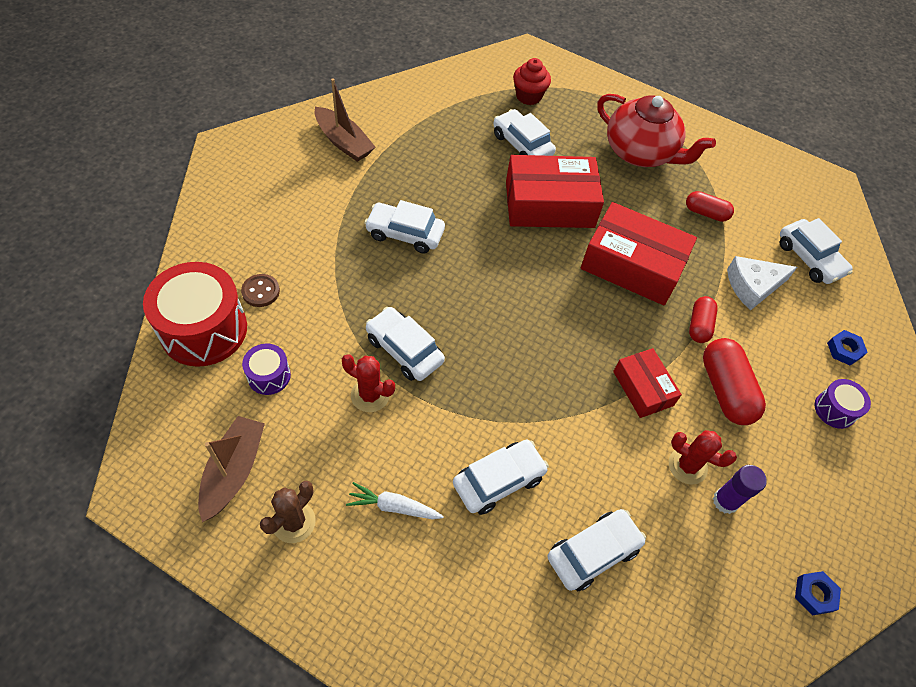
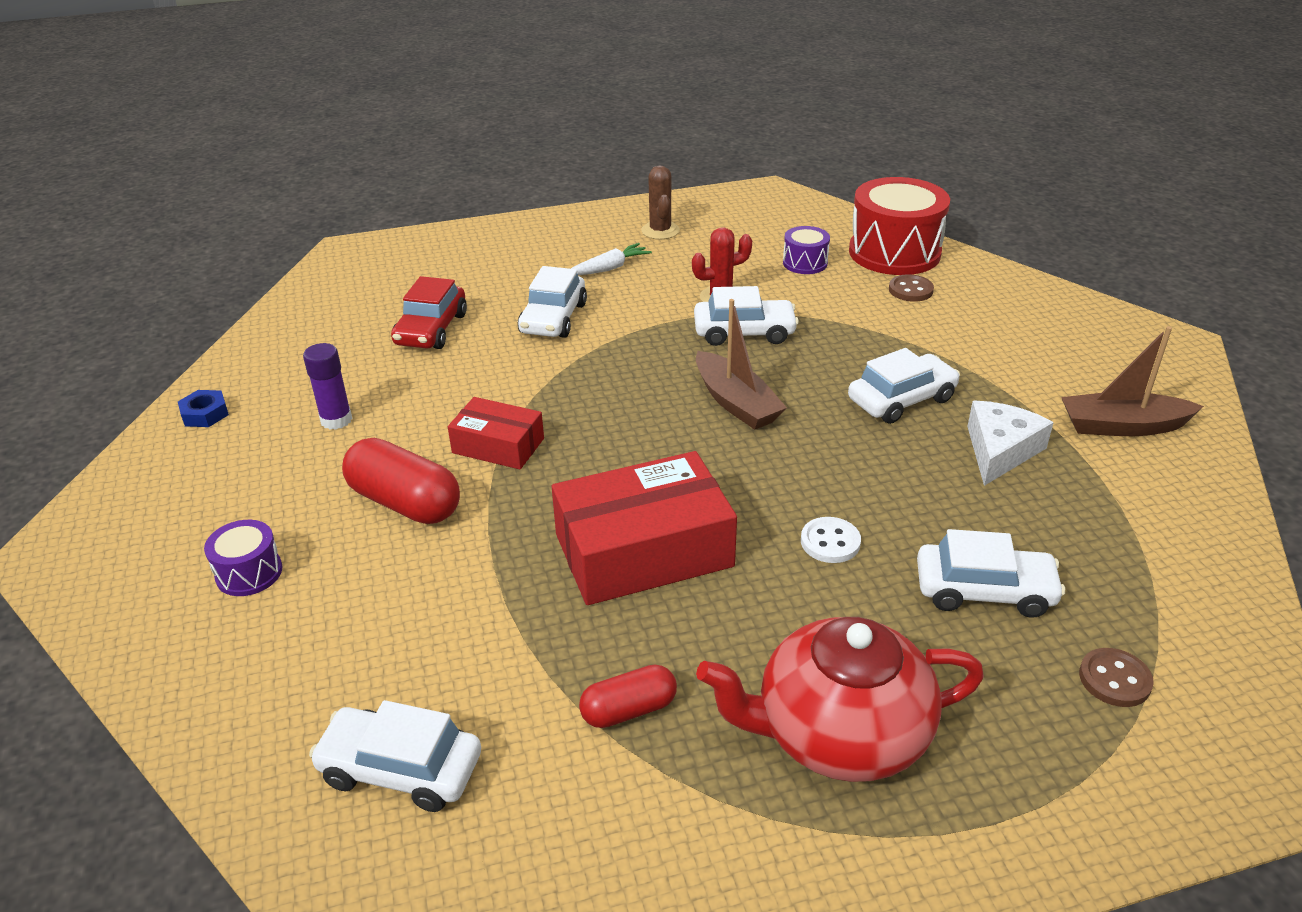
camera: 140 degrees right, 20 degrees down
brown boat [198,416,265,522] -> brown boat moved to [696,299,787,430]
red box [506,155,604,228] -> white button [801,517,861,563]
red cupcake [513,58,551,105] -> brown button [1079,648,1154,707]
white car [547,509,646,591] -> red car [391,276,467,349]
red cactus [669,430,737,485] -> none
red capsule [689,296,718,343] -> none
white cheese [727,256,797,311] -> white cheese moved to [967,401,1054,486]
blue nut [827,330,868,366] -> none

